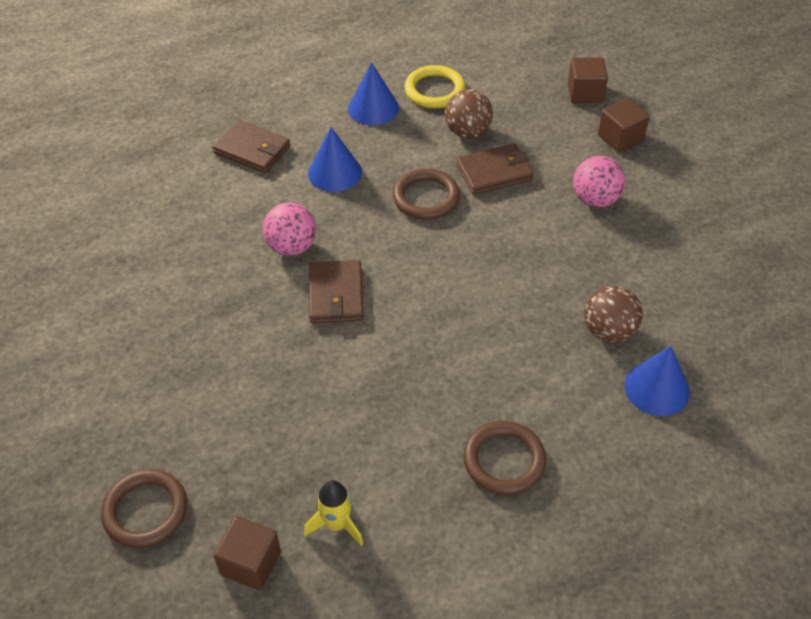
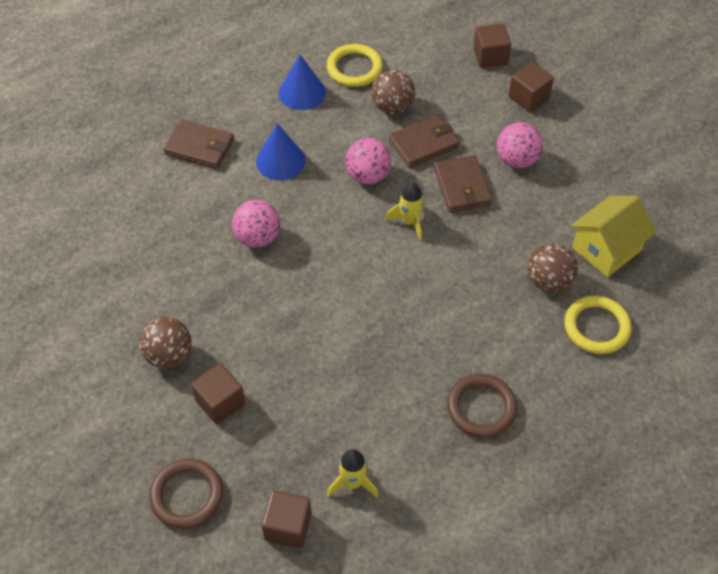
camera: 10 degrees left, 5 degrees up
brown wallet [309,260,364,323] -> brown wallet moved to [434,155,492,213]
brown ring [393,169,460,220] -> pink ball [345,138,391,184]
blue cone [624,346,690,416] -> yellow ring [564,296,632,354]
none -> brown ball [139,317,192,368]
none -> brown cube [191,364,245,424]
none -> yellow rocket [385,182,424,241]
none -> yellow house [571,196,656,277]

